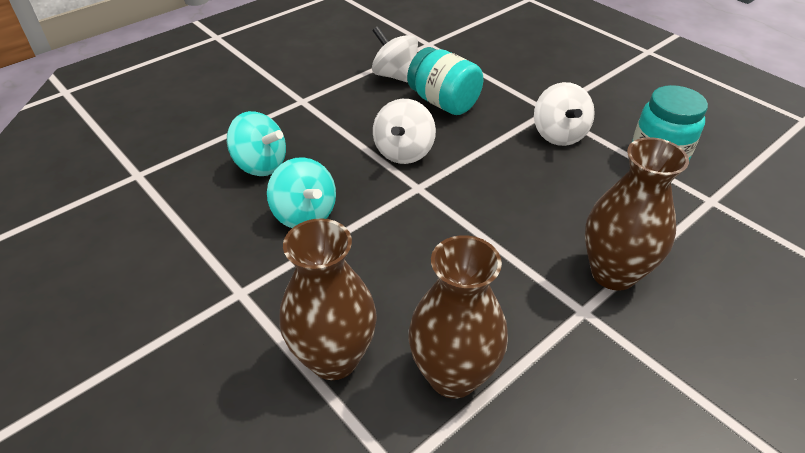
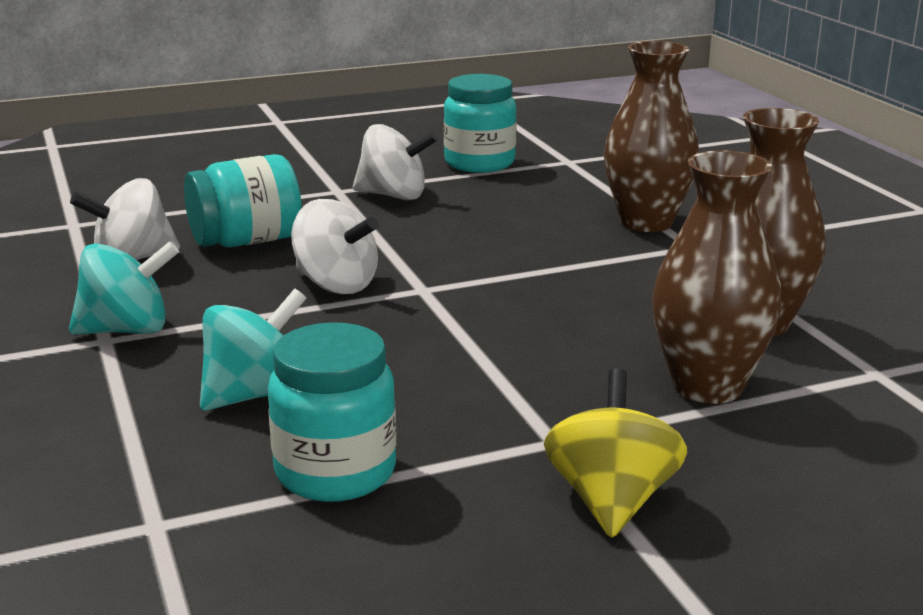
camera: 70 degrees left, 20 degrees down
turquoise spinning top [267,157,336,228] -> turquoise spinning top moved to [69,241,179,335]
none -> turquoise jar [268,322,396,502]
none -> yellow spinning top [544,369,687,538]

